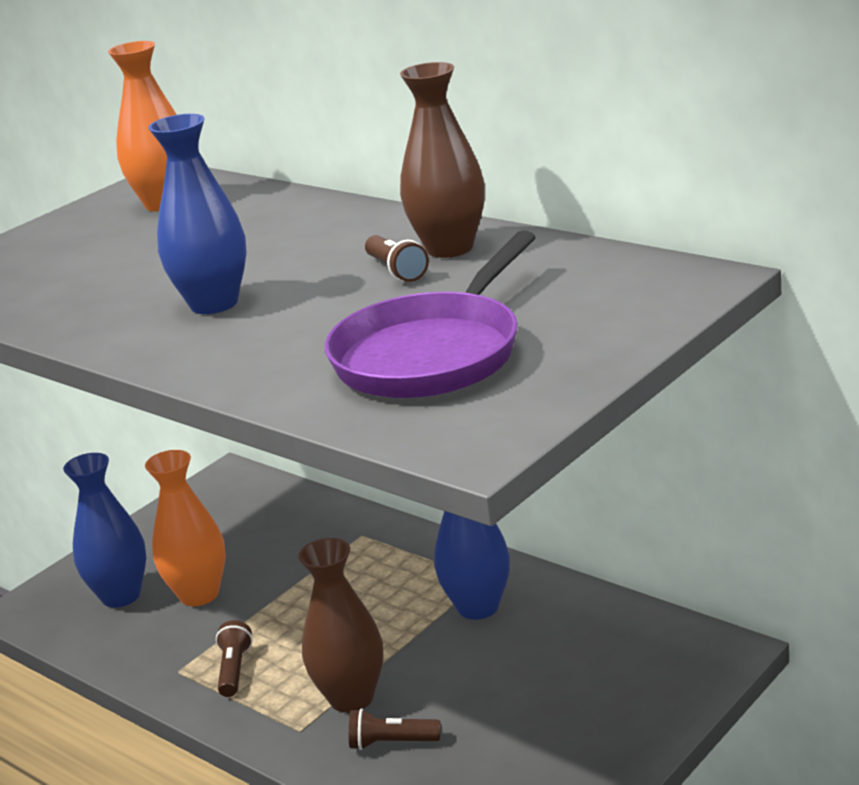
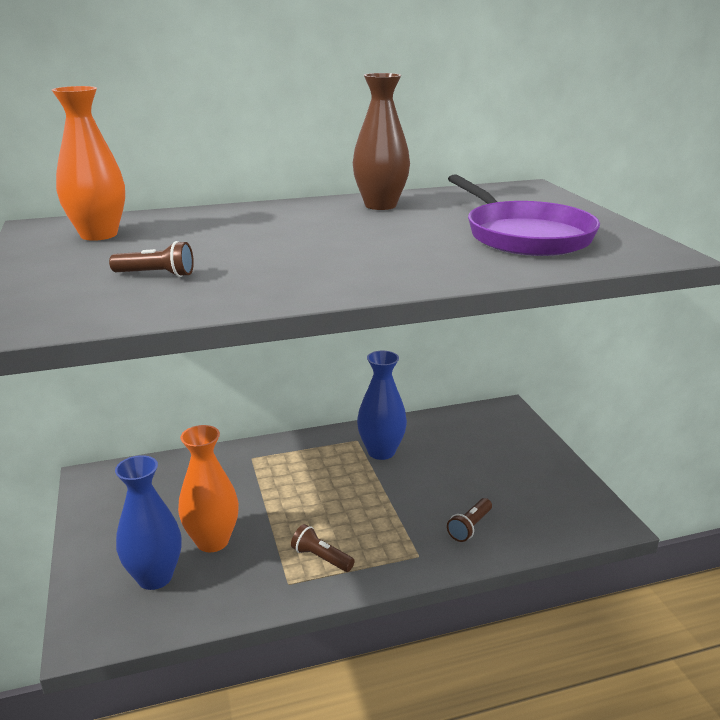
camera: 60 degrees left, 0 degrees up
blue vase [148,114,247,314] -> none
brown vase [298,538,383,713] -> none
brown flashlight [365,235,429,282] -> brown flashlight moved to [109,241,194,277]

